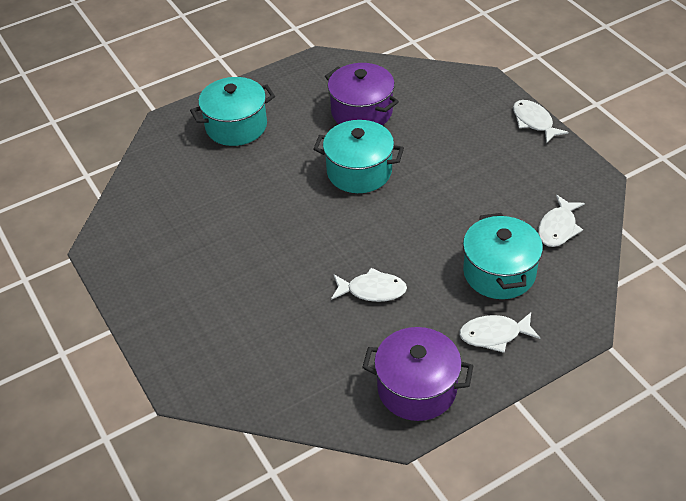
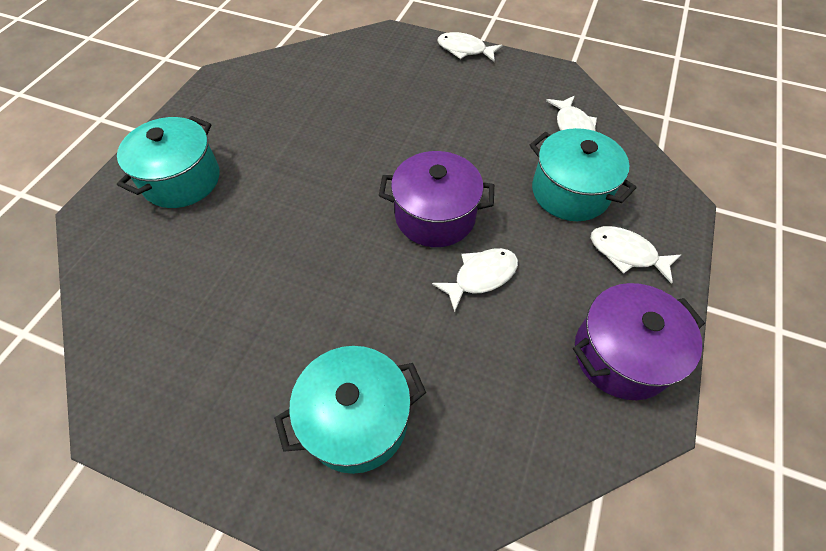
camera: 40 degrees left, 10 degrees up
turquoise pot [313,120,404,193] -> turquoise pot moved to [274,346,426,474]
purple pot [325,63,399,125] -> purple pot moved to [379,151,494,247]
white fish [459,312,540,353] -> white fish turned 75 degrees clockwise [591,226,681,284]

